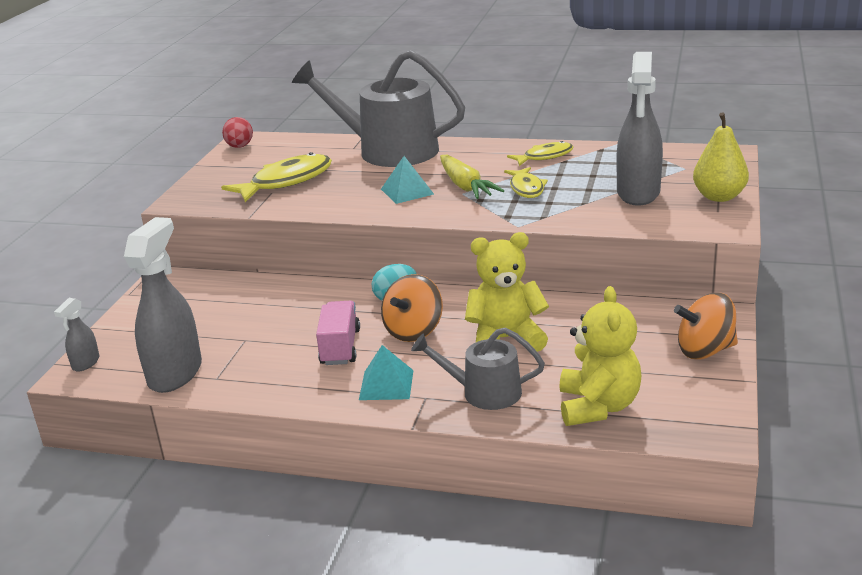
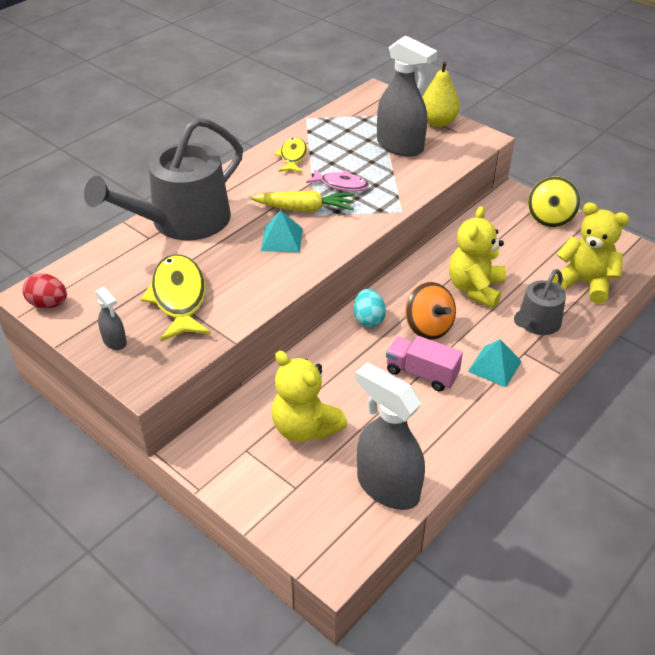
camera: 65 degrees left, 15 degrees up
grey spray bottle [54,298,99,372] -> grey spray bottle moved to [95,287,127,350]
yellow fish [504,167,548,198] -> pink fish [306,169,369,192]
orange spinning top [674,293,738,360] -> yellow spinning top [528,176,580,227]
none -> yellow teddy bear [272,351,348,442]

